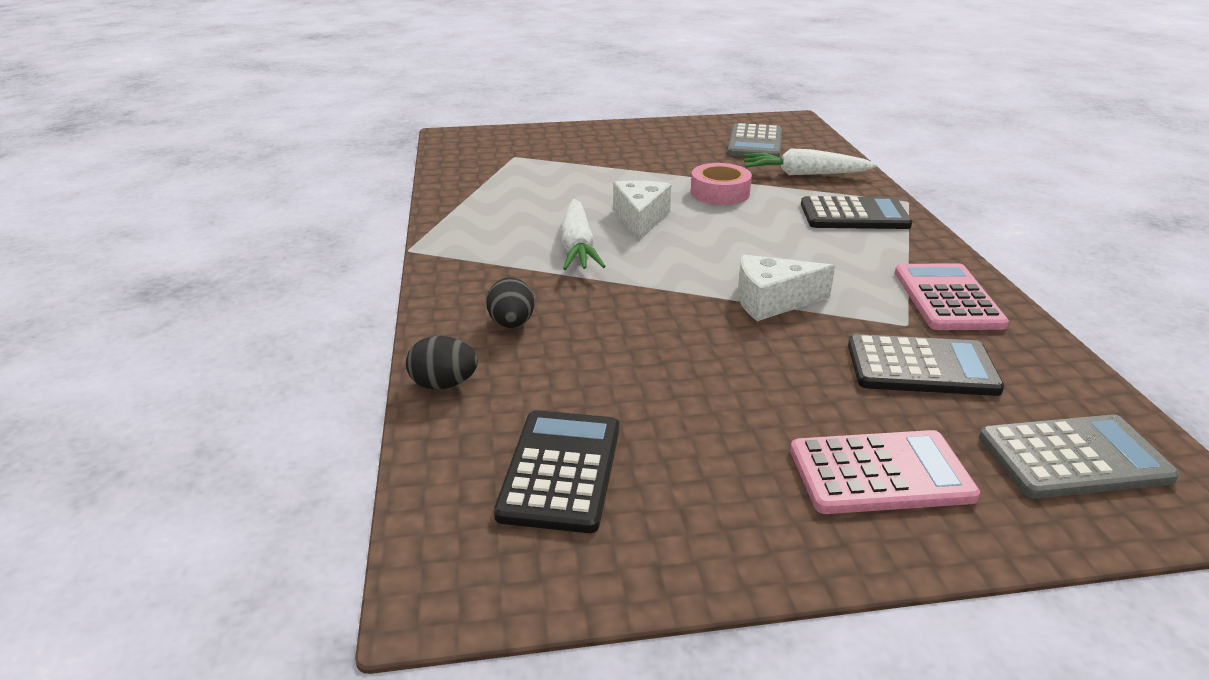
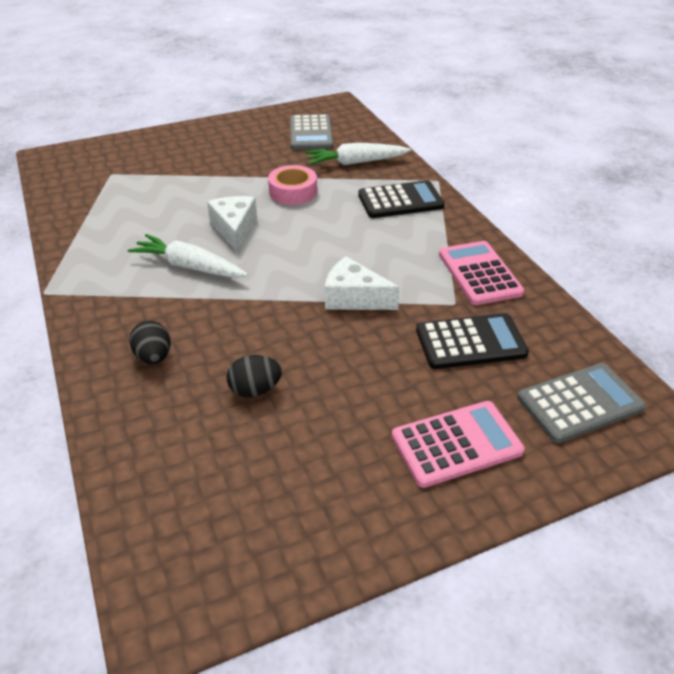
camera: 15 degrees left, 10 degrees up
black egg [406,336,478,390] -> black egg moved to [227,355,282,397]
black calculator [494,410,619,533] -> none
white carrot [561,199,606,270] -> white carrot turned 135 degrees clockwise [128,234,248,278]
white cheese [738,254,835,321] -> white cheese turned 45 degrees clockwise [325,256,400,310]

